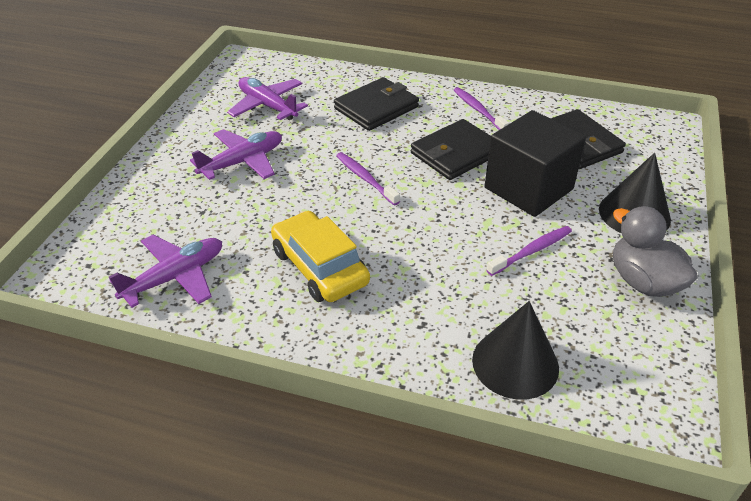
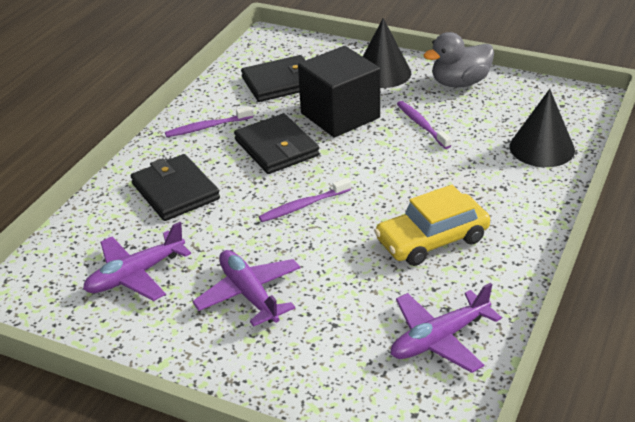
camera: 80 degrees left, 5 degrees down
purple plane [109,235,222,308] -> purple plane turned 90 degrees counterclockwise [391,282,502,373]

